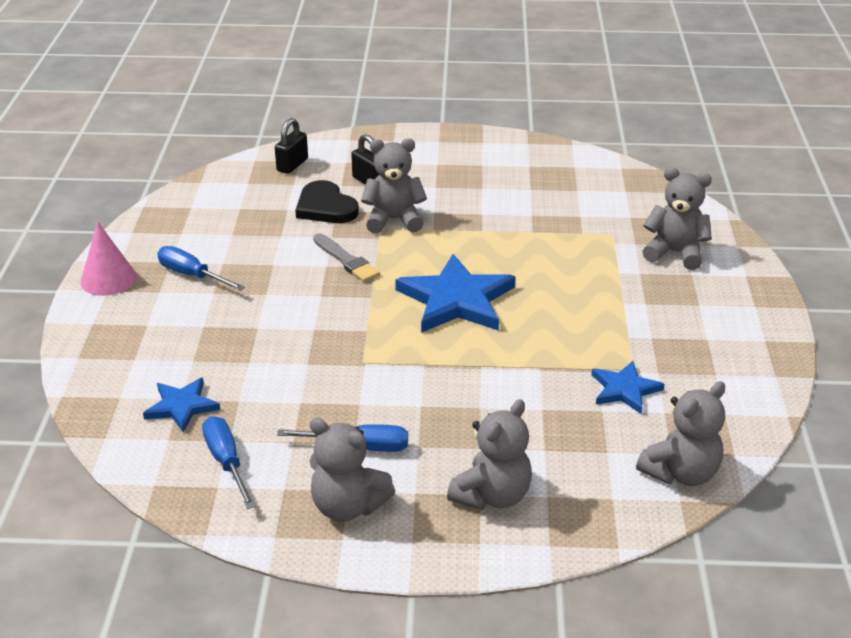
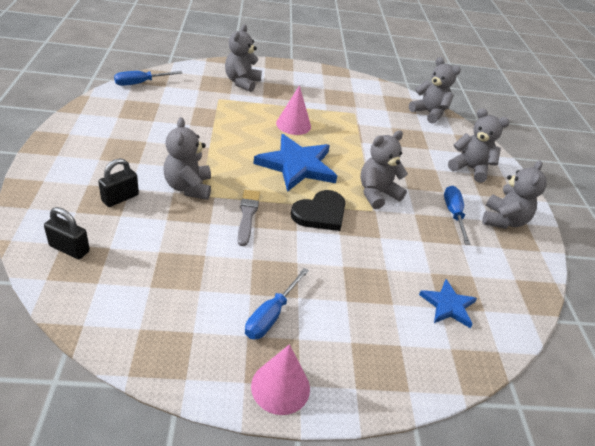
camera: 100 degrees left, 5 degrees up
blue screwdriver [202,416,256,509] -> blue screwdriver moved to [114,71,182,86]
black heart [295,180,359,223] -> black heart moved to [291,190,345,231]
grey brush [313,233,380,282] -> grey brush turned 45 degrees counterclockwise [237,190,260,246]
blue star [591,361,664,414] -> none
none -> pink cone [276,85,311,135]
none -> grey teddy bear [360,130,408,209]

